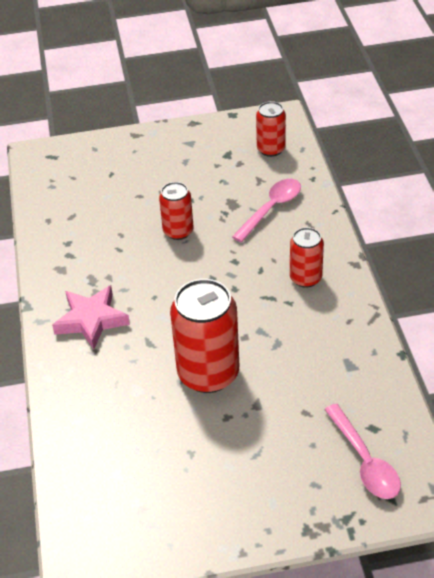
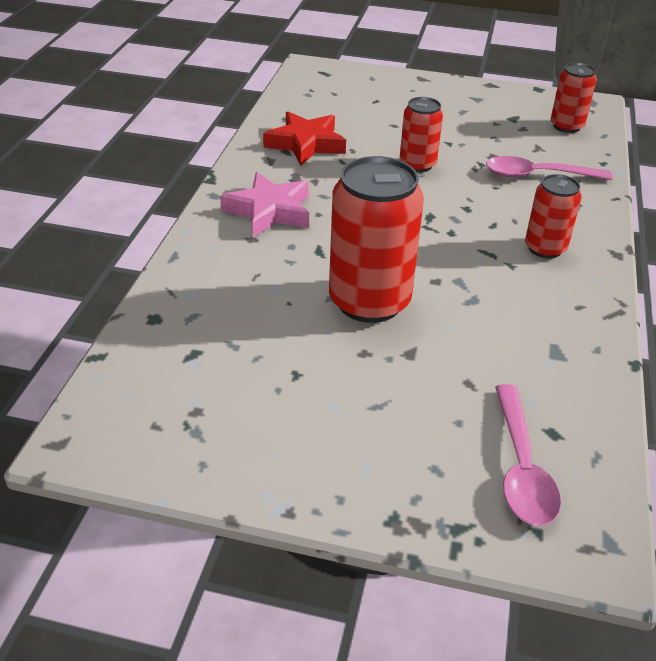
camera: 20 degrees right, 5 degrees down
pink spoon [232,179,301,242] -> pink spoon turned 150 degrees counterclockwise [486,156,613,180]
none -> red star [263,111,346,166]

